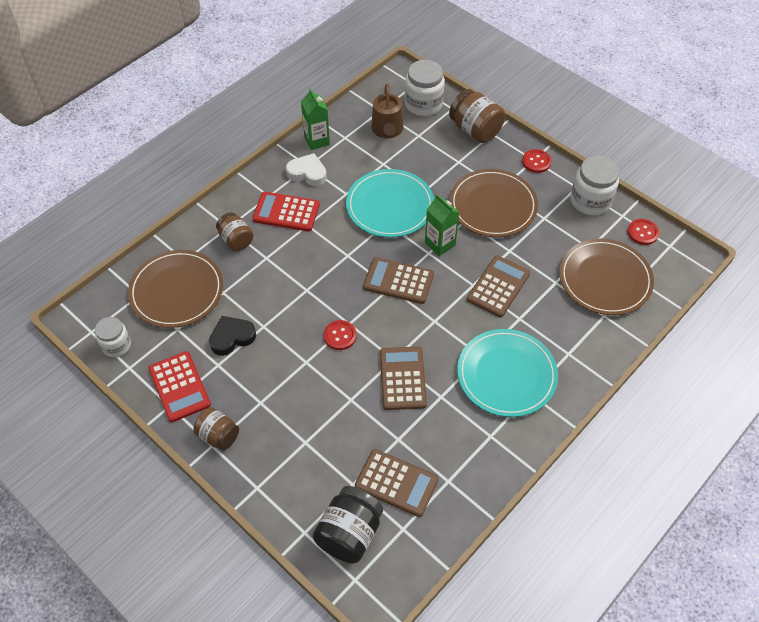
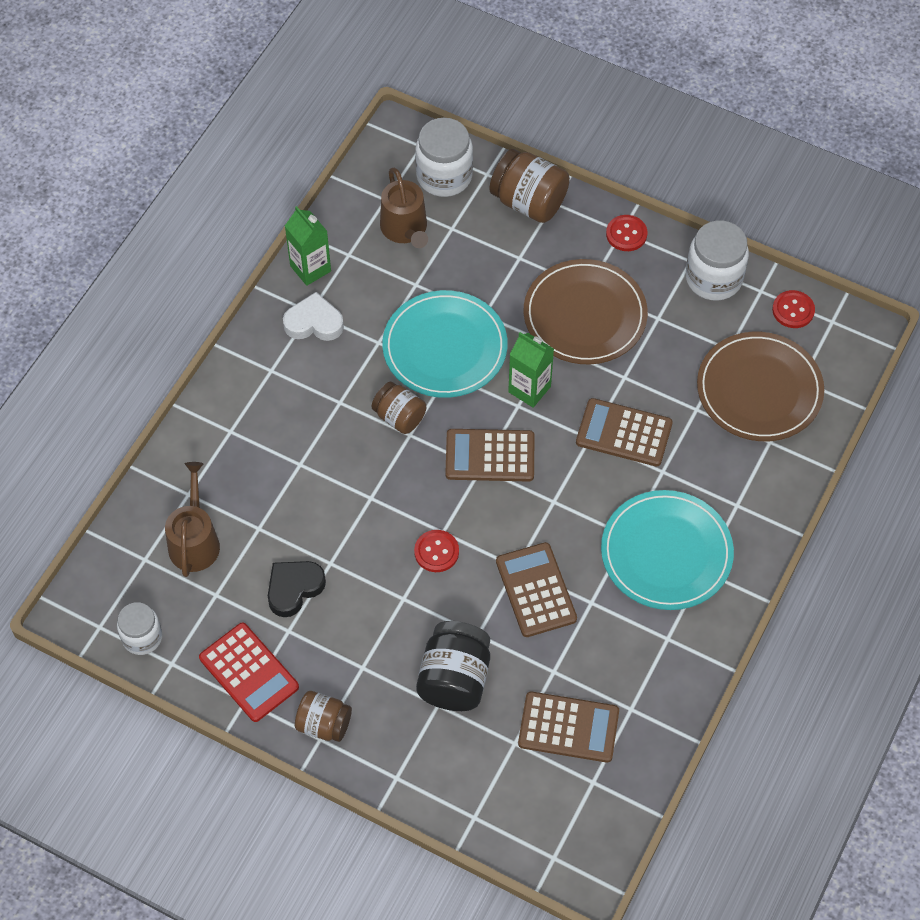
camera: 15 degrees left, 5 degrees up
brown plate [128,250,223,328] -> brown watering can [165,462,220,577]
brown jar [216,213,254,251] -> brown jar moved to [372,382,426,434]
red calculator [253,192,320,231] -> none
black jar [313,486,383,564] -> black jar moved to [416,621,490,711]
brown calculator [467,255,530,317] -> brown calculator turned 90 degrees counterclockwise [576,398,673,467]

